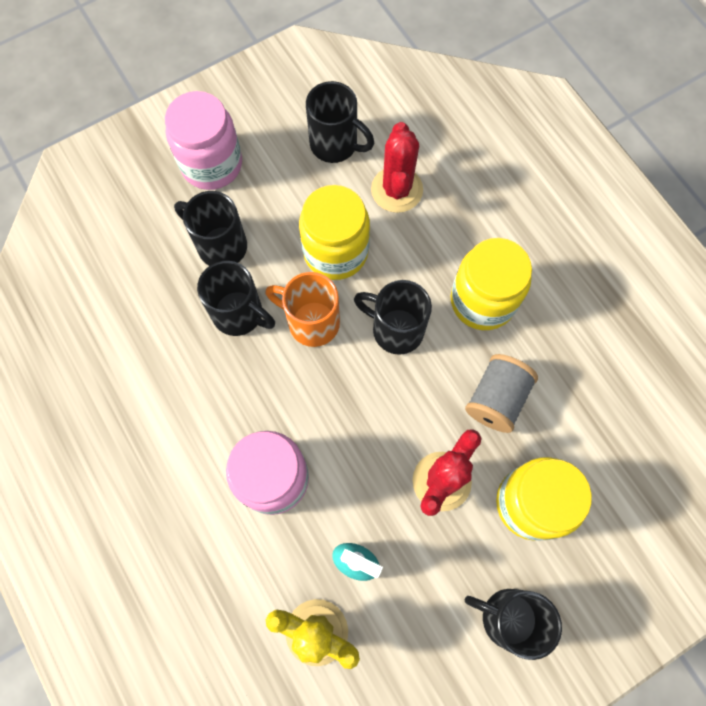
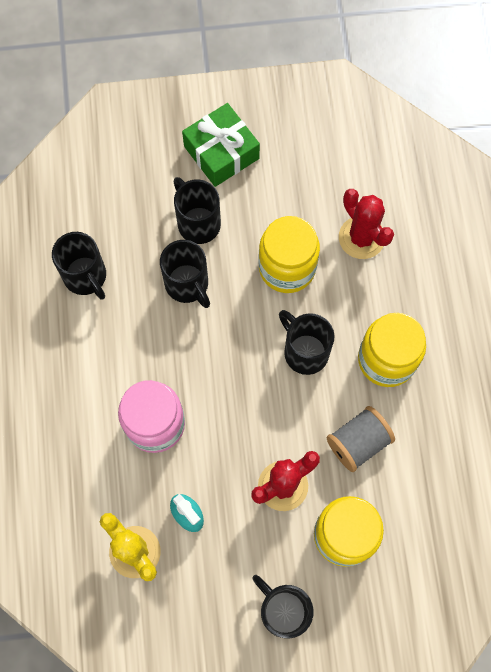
camera: 25 degrees right, 0 degrees up
pink jar [165,91,242,190] -> green gift [182,103,260,187]
orange mug [265,272,340,347] -> none
black mug [306,81,374,163] -> black mug moved to [52,232,106,300]
red cactus [371,122,423,213] -> red cactus turned 60 degrees counterclockwise [339,189,394,259]

